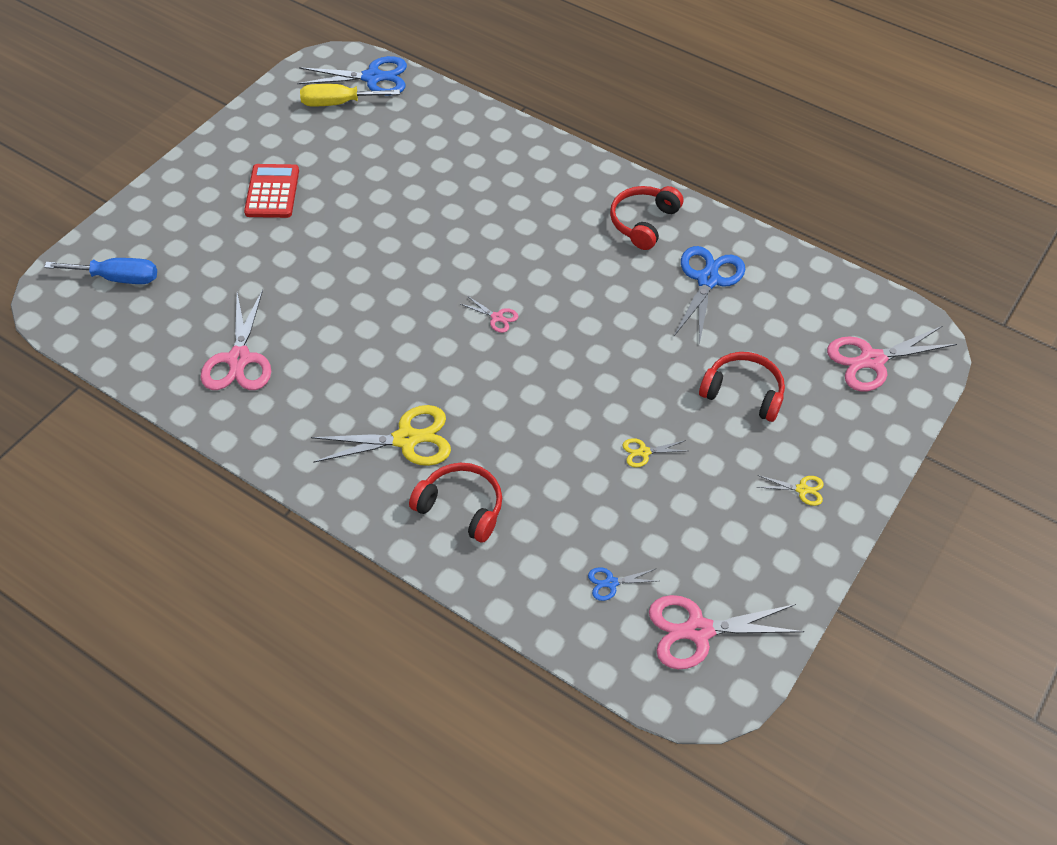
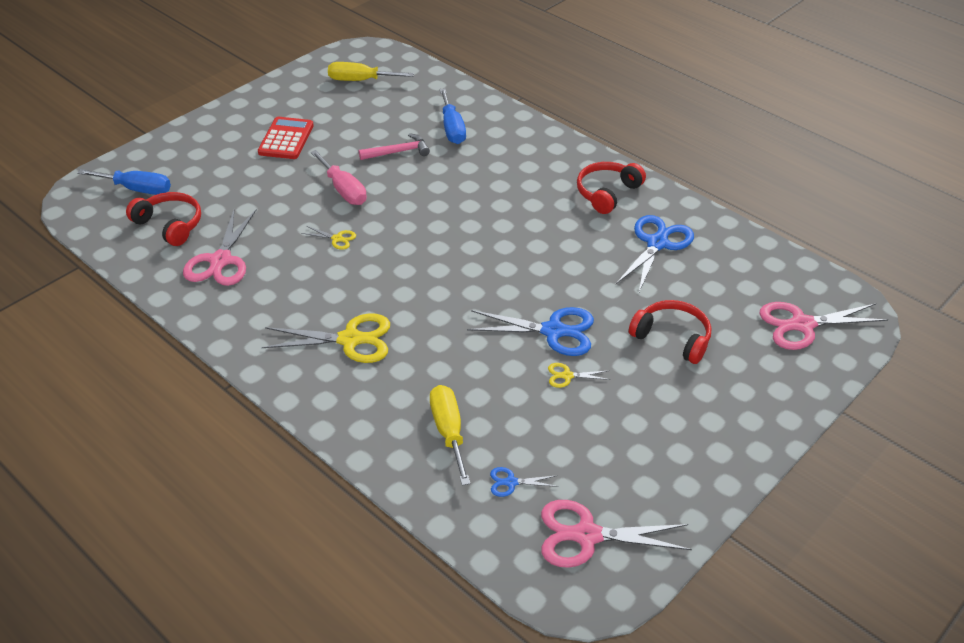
camera: 10 degrees right, 10 degrees down
blue scissors [297,56,407,93] -> blue scissors moved to [467,307,594,356]
red headphones [409,463,502,542] -> red headphones moved to [126,192,201,246]
pink scissors [461,296,518,333] -> none
yellow scissors [756,475,824,506] -> yellow scissors moved to [301,226,356,250]
none -> pink screwdriver [311,150,367,205]
none -> pink hammer [359,133,430,160]
none -> yellow screwdriver [430,385,471,486]
none -> blue screwdriver [439,88,466,144]

